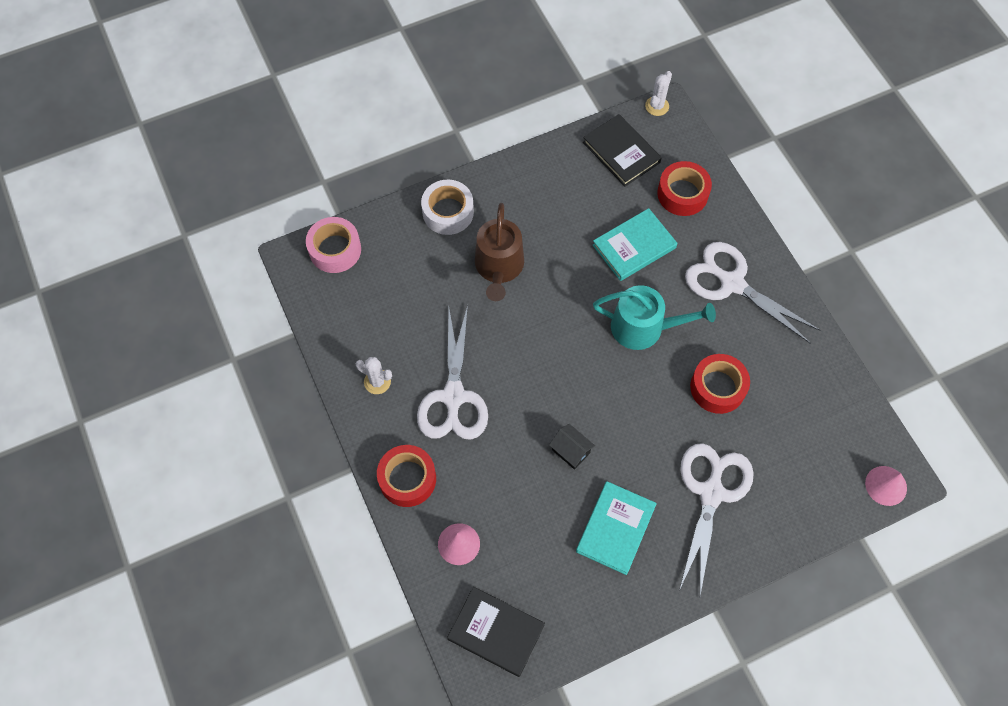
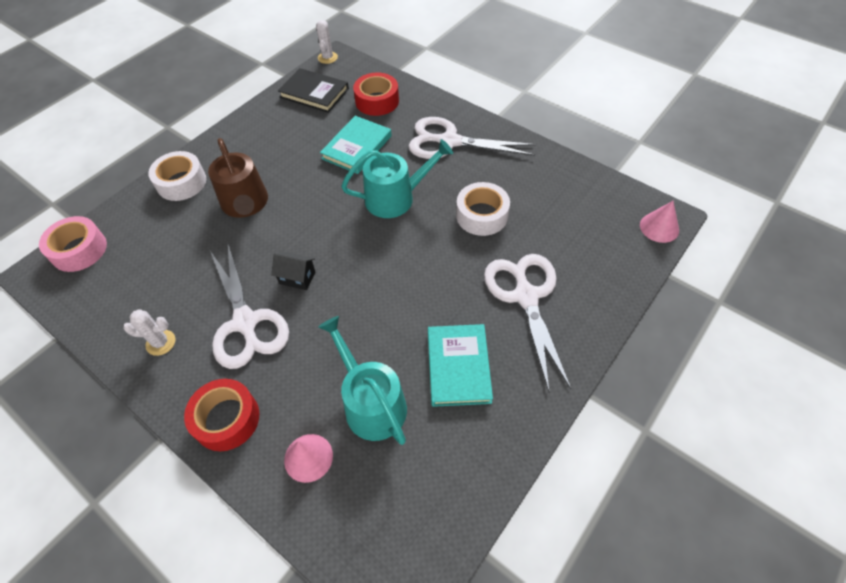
camera: 25 degrees left, 10 degrees down
black book [447,587,545,677] -> none
black house [549,424,595,470] -> black house moved to [271,252,315,290]
red tape [690,354,750,414] -> white tape [456,182,510,236]
none -> turquoise watering can [318,316,407,445]

